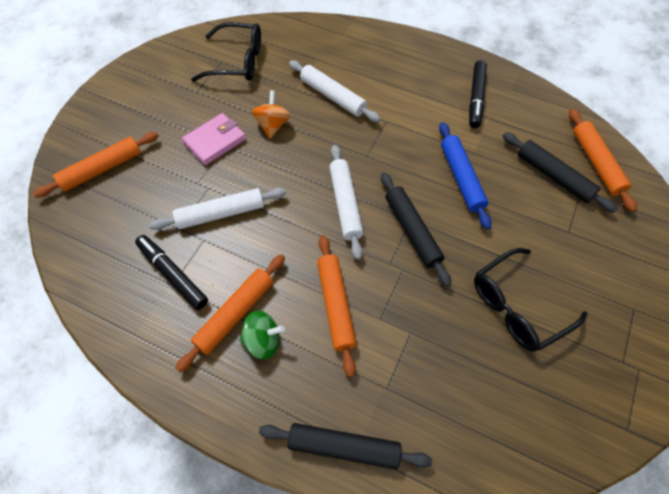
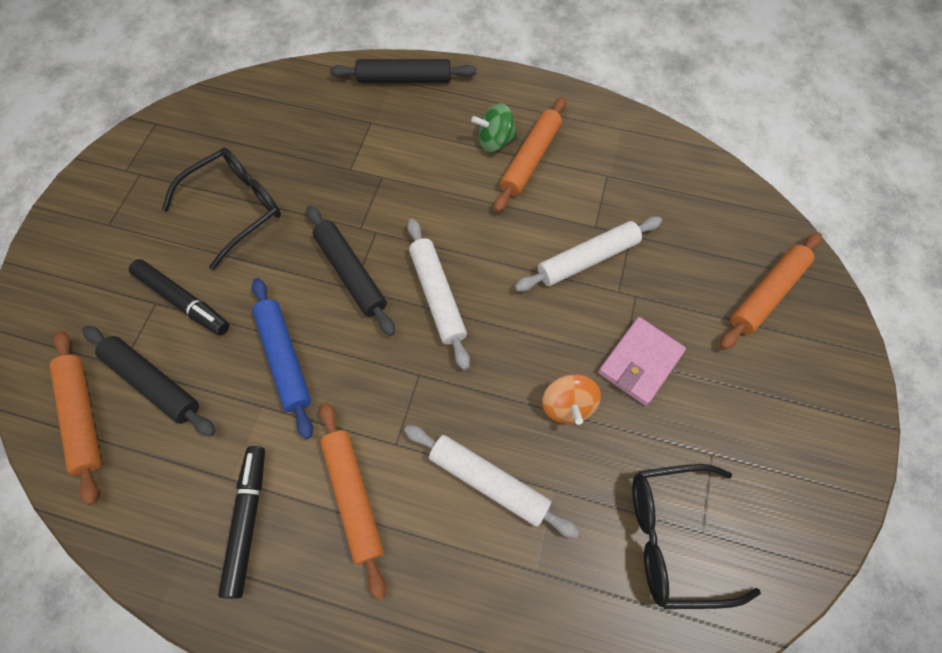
camera: 170 degrees right, 5 degrees up
black marker [135,235,208,310] -> black marker moved to [129,259,229,335]
orange rolling pin [317,235,357,377] -> orange rolling pin moved to [319,402,386,600]

